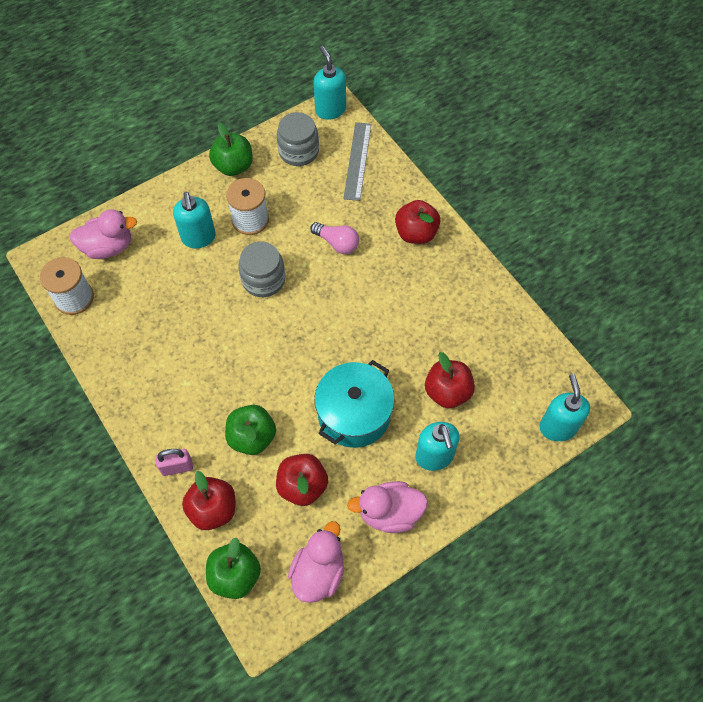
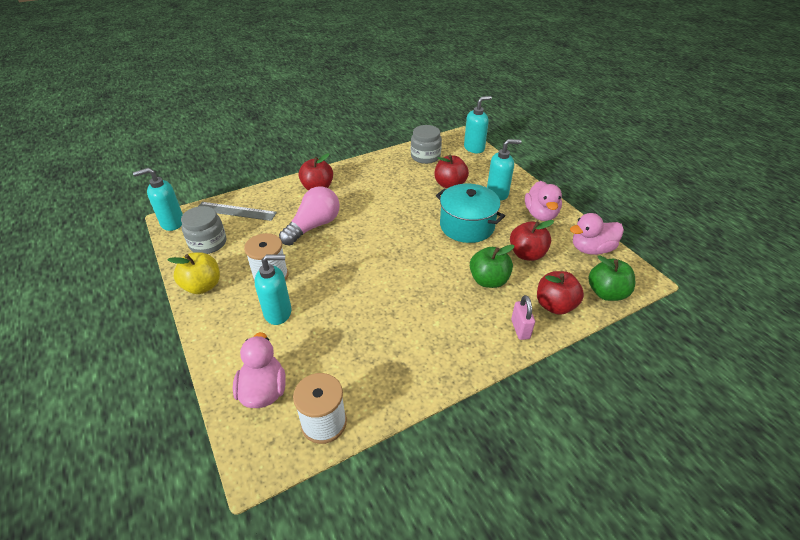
camera: 85 degrees left, 20 degrees down
green apple [209,123,253,176] -> yellow apple [167,252,220,294]
grey jar [238,241,285,297] -> grey jar moved to [411,125,442,164]
pink duck [288,521,344,603] -> pink duck turned 45 degrees counterclockwise [570,213,624,255]
pink light bulb [310,222,359,254] -> pink light bulb [279,186,340,246], size x1.61
turquoise soap dispenser [539,374,590,441] -> turquoise soap dispenser turned 150 degrees clockwise [464,96,492,153]

